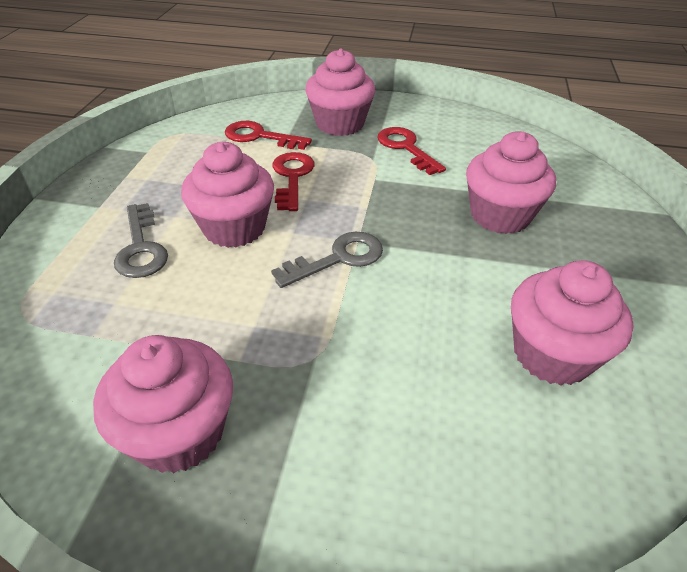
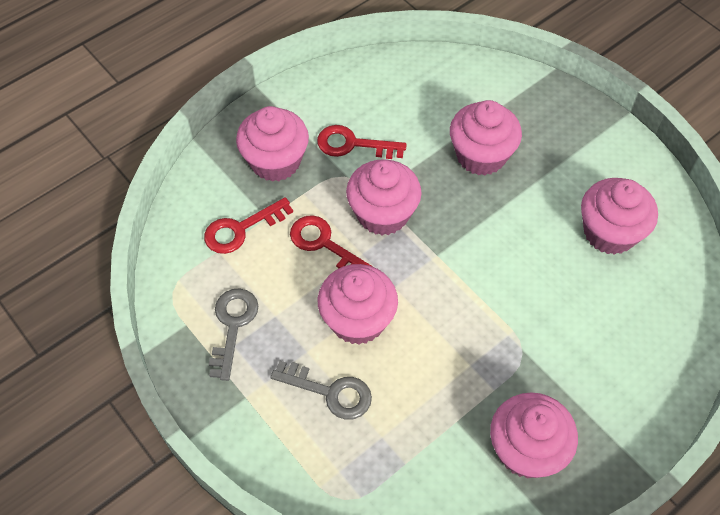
camera: 50 degrees left, 15 degrees up
grey key [271,232,383,288] -> grey key moved to [209,288,258,381]
none -> pink cupcake [346,159,422,235]

